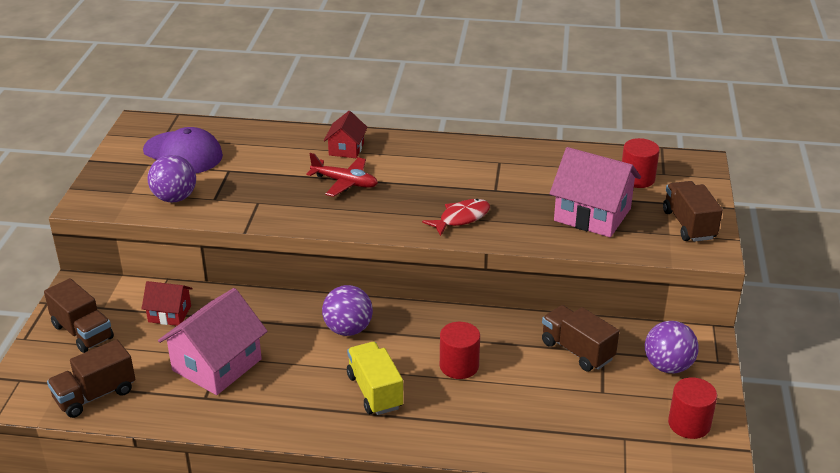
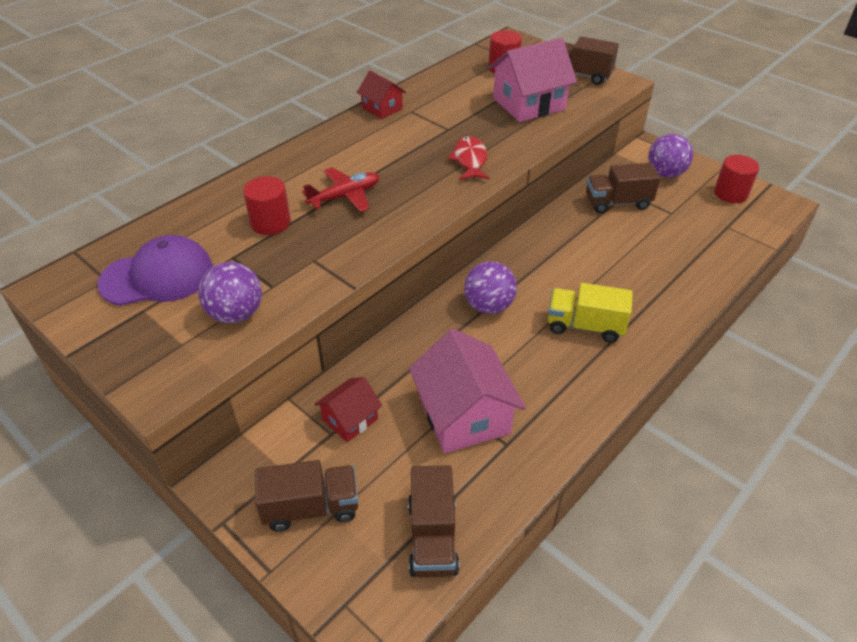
camera: 55 degrees left, 10 degrees up
red house [324,111,368,158] -> red house moved to [357,71,406,119]
red cylinder [440,322,480,379] -> red cylinder moved to [243,176,291,235]

